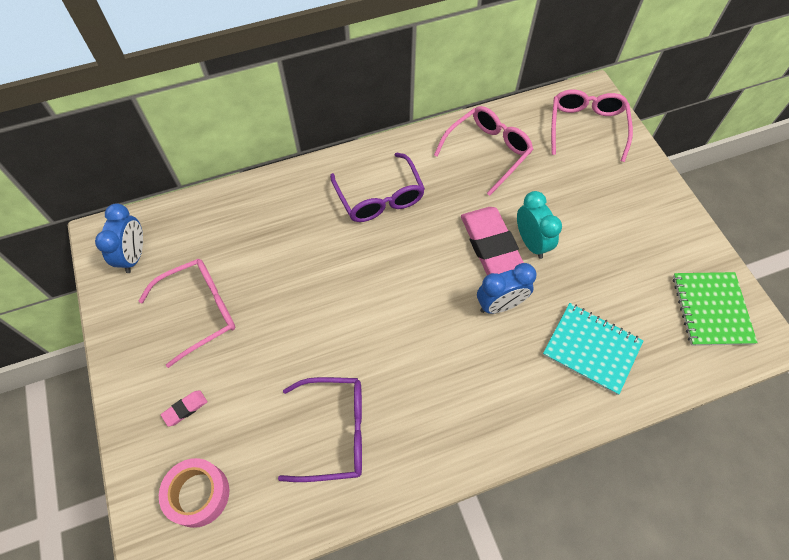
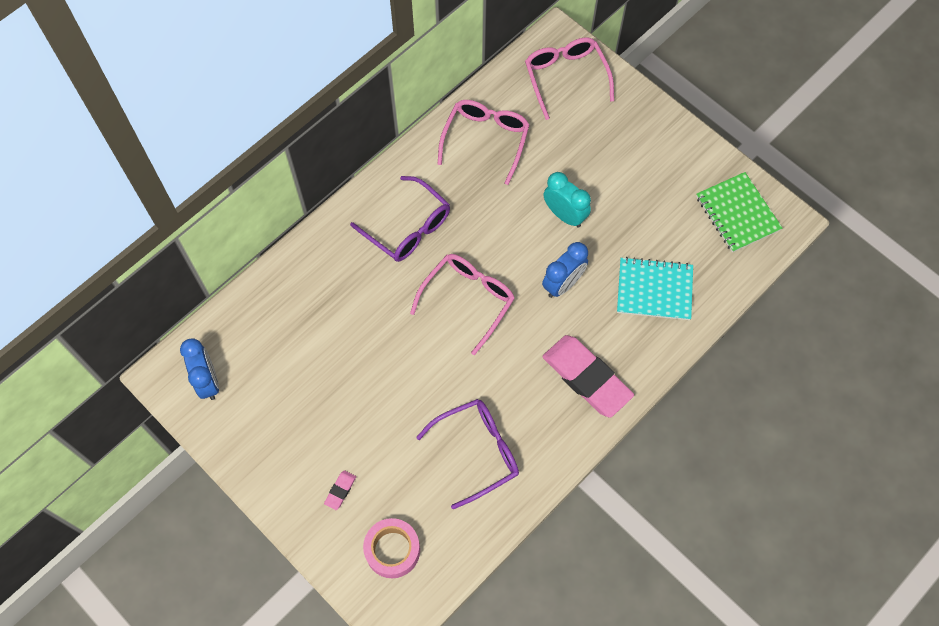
camera: 25 degrees left, 5 degrees up
pink glasses [139,259,235,368] -> pink glasses moved to [410,254,515,355]
pink eraser [461,207,524,275] -> pink eraser moved to [542,335,634,417]

